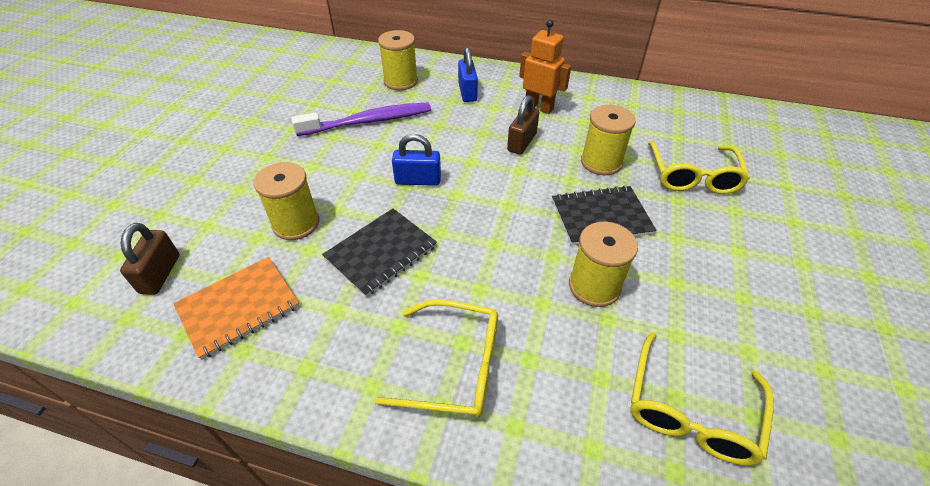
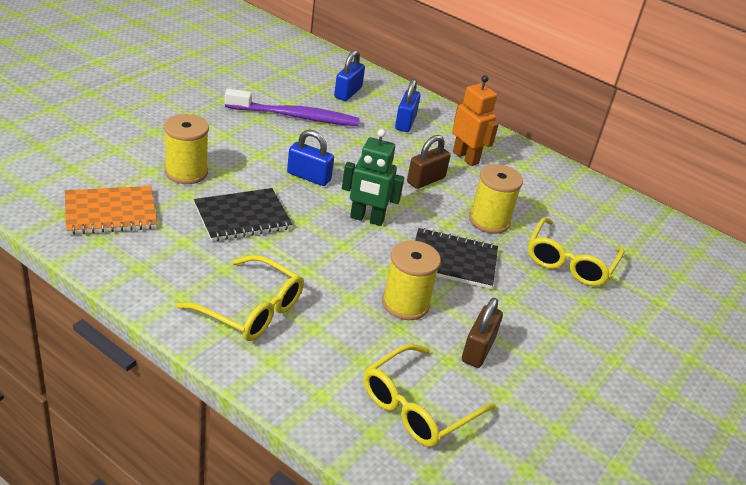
camera: 15 degrees right, 10 degrees down
brown padlock [120,223,179,295] -> brown padlock moved to [462,298,503,368]
yellow spool [378,30,418,91] -> blue padlock [334,50,365,101]
none -> green robot [342,129,404,226]

